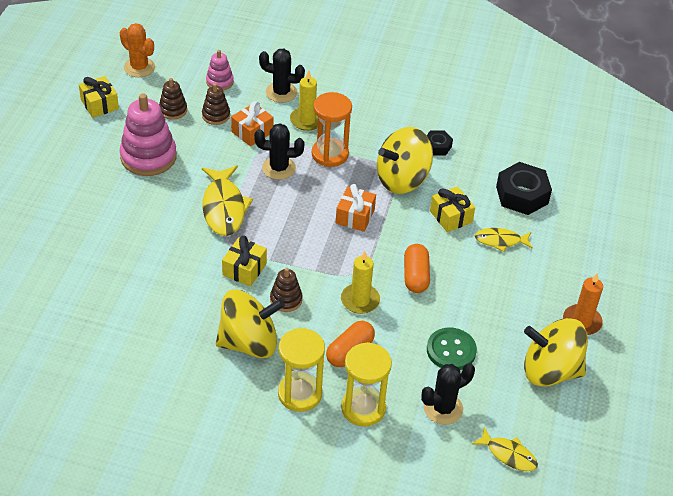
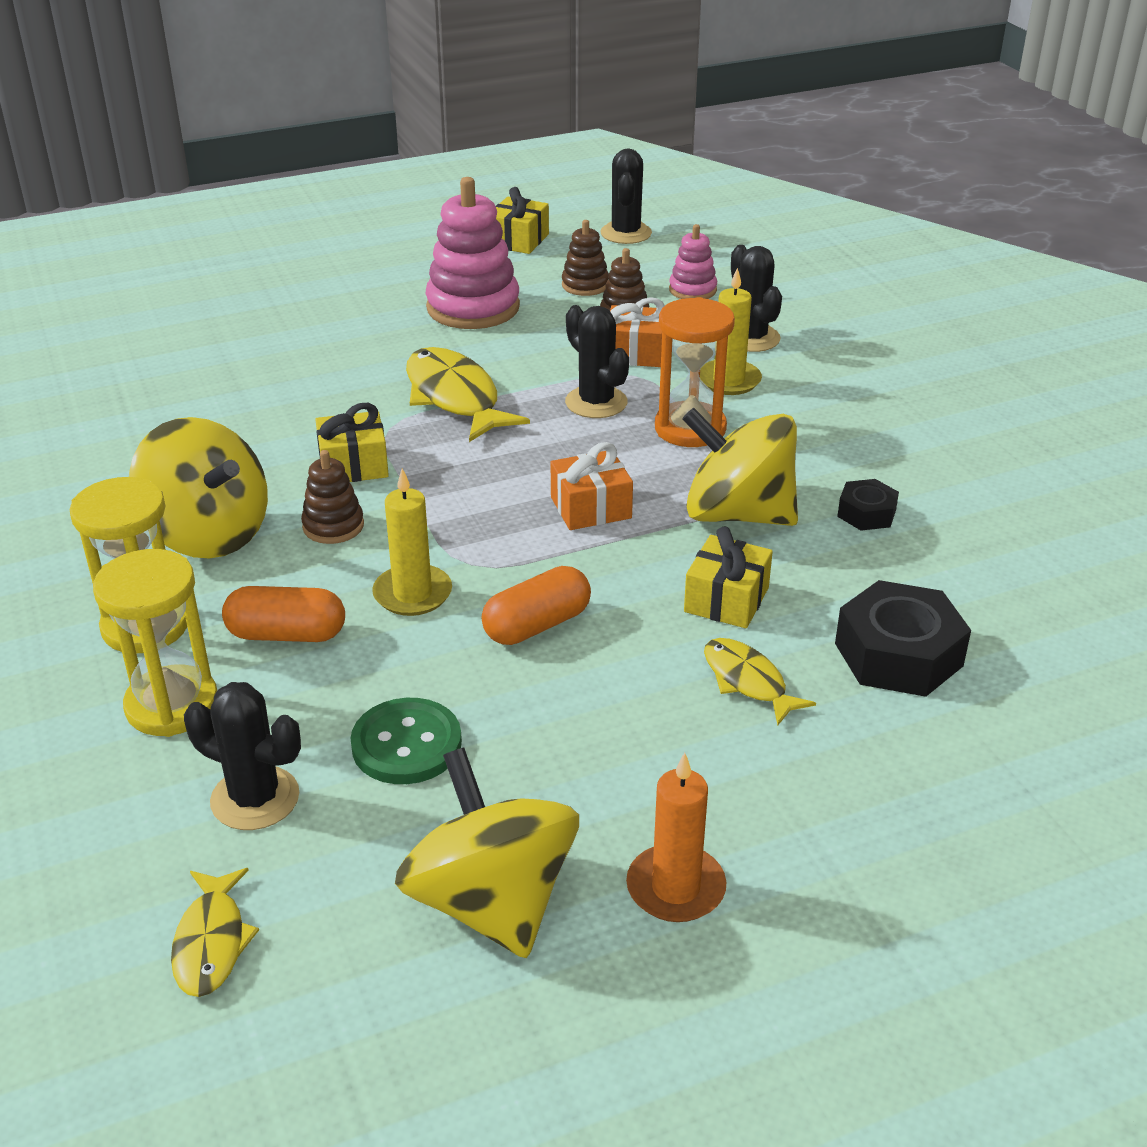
camera: 55 degrees right, 10 degrees down
orange cactus [120,23,155,77] -> black cactus [600,148,652,244]
yellow fish [202,165,253,236] -> yellow fish turned 105 degrees clockwise [406,347,530,442]

